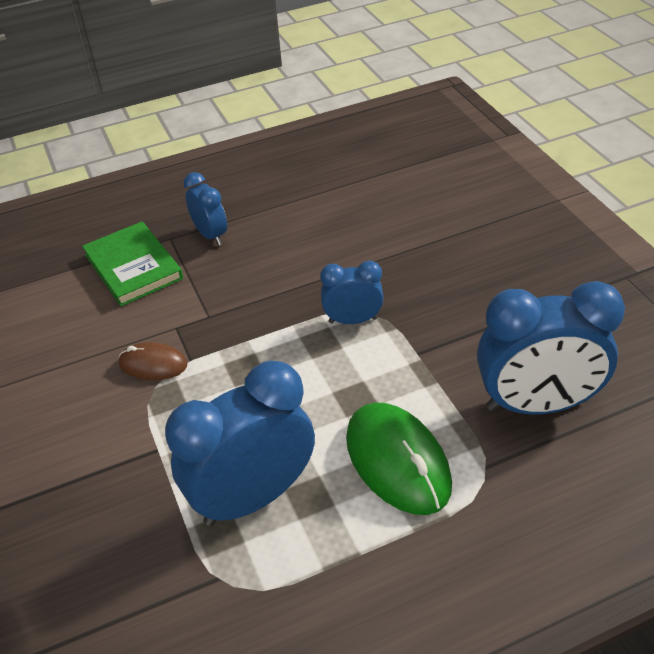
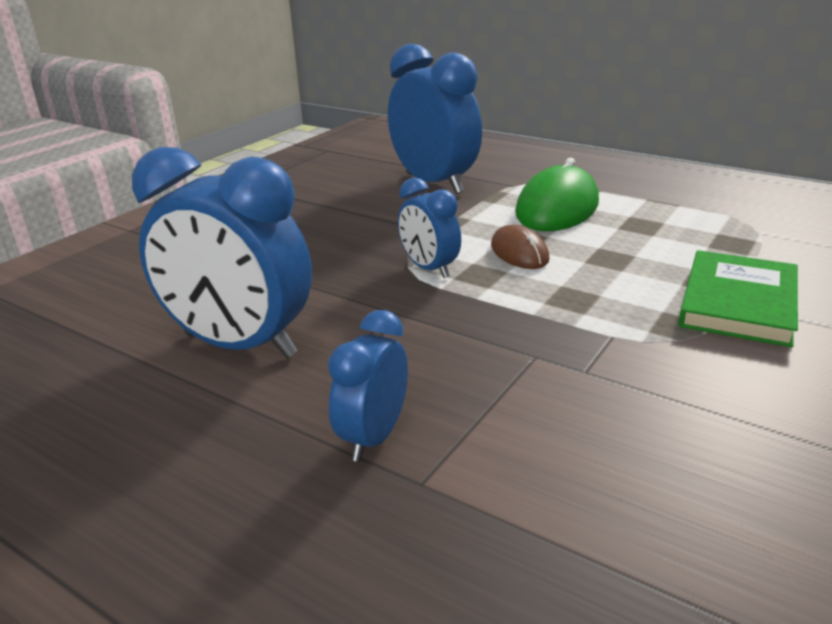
camera: 125 degrees left, 15 degrees down
green book [82,222,183,306] -> green book moved to [678,250,798,347]
brown mouse [119,342,187,380] -> brown mouse moved to [491,225,550,269]
blue clock [165,361,315,526] -> blue clock moved to [132,147,312,358]

